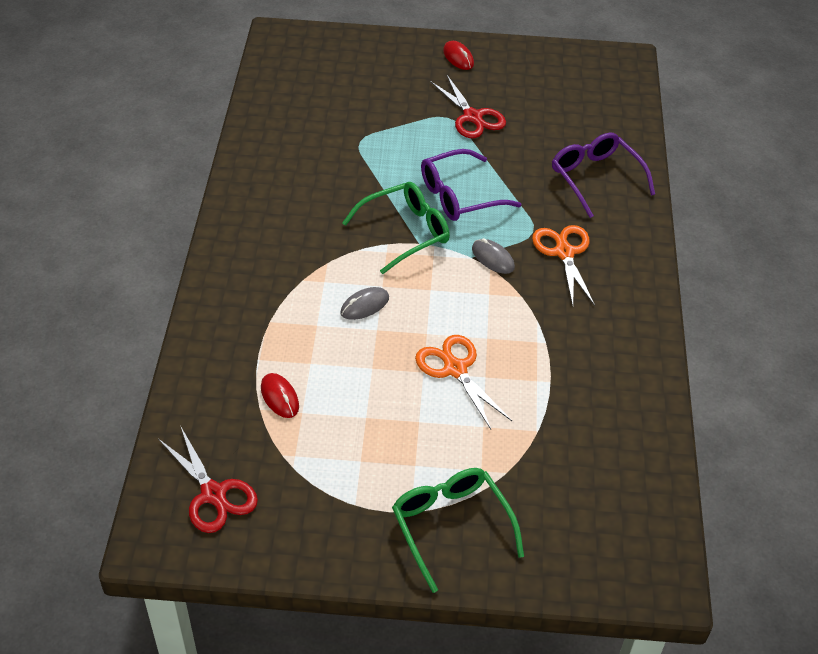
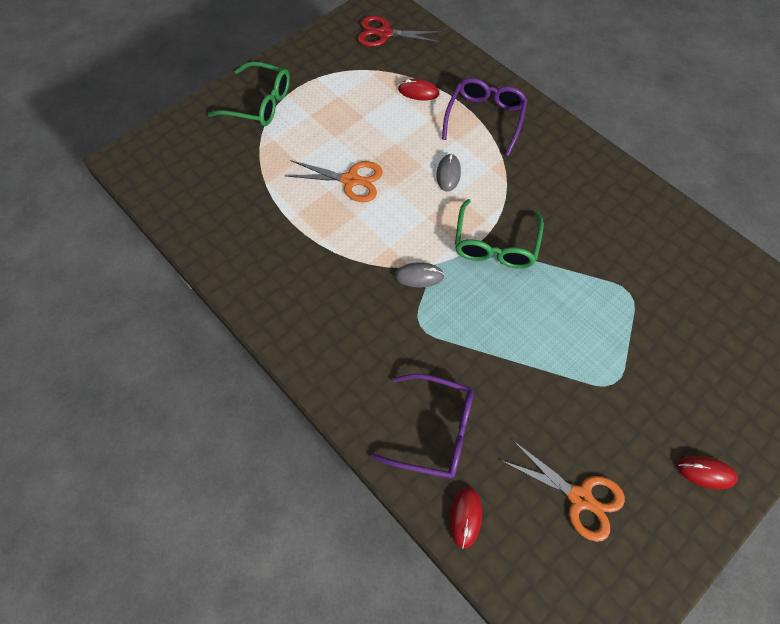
camera: 135 degrees right, 15 degrees up
purple glasses [421,149,522,221] -> purple glasses moved to [442,78,528,156]
red scissors [430,75,506,138] -> none
orange scissors [532,225,595,306] -> orange scissors moved to [501,440,625,542]
none -> red mouse [450,487,482,549]

